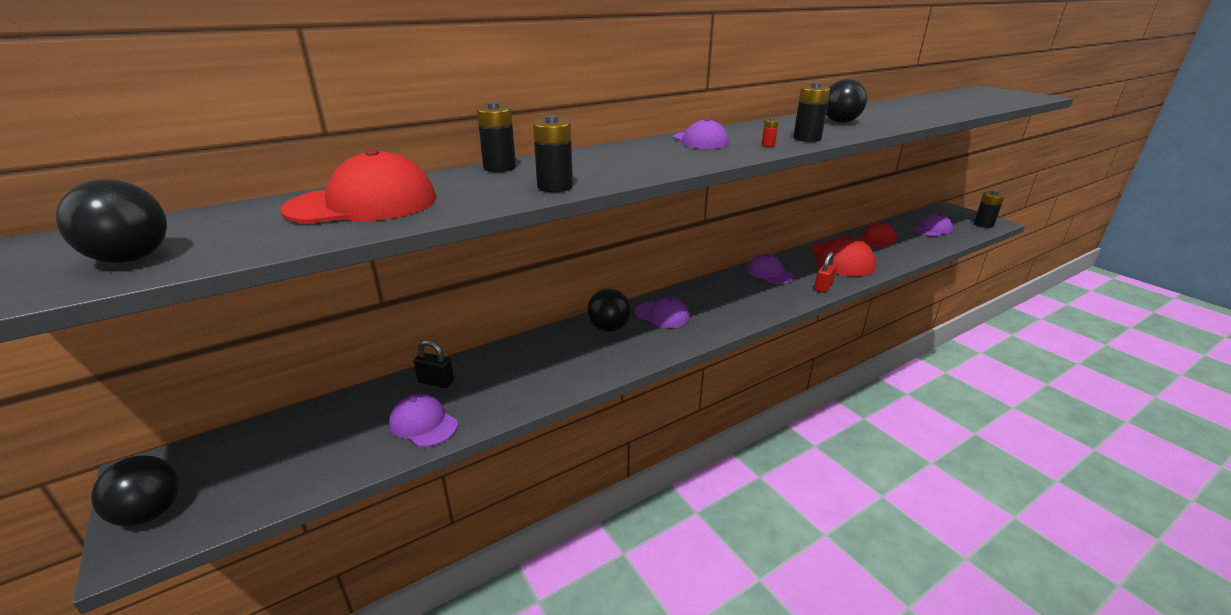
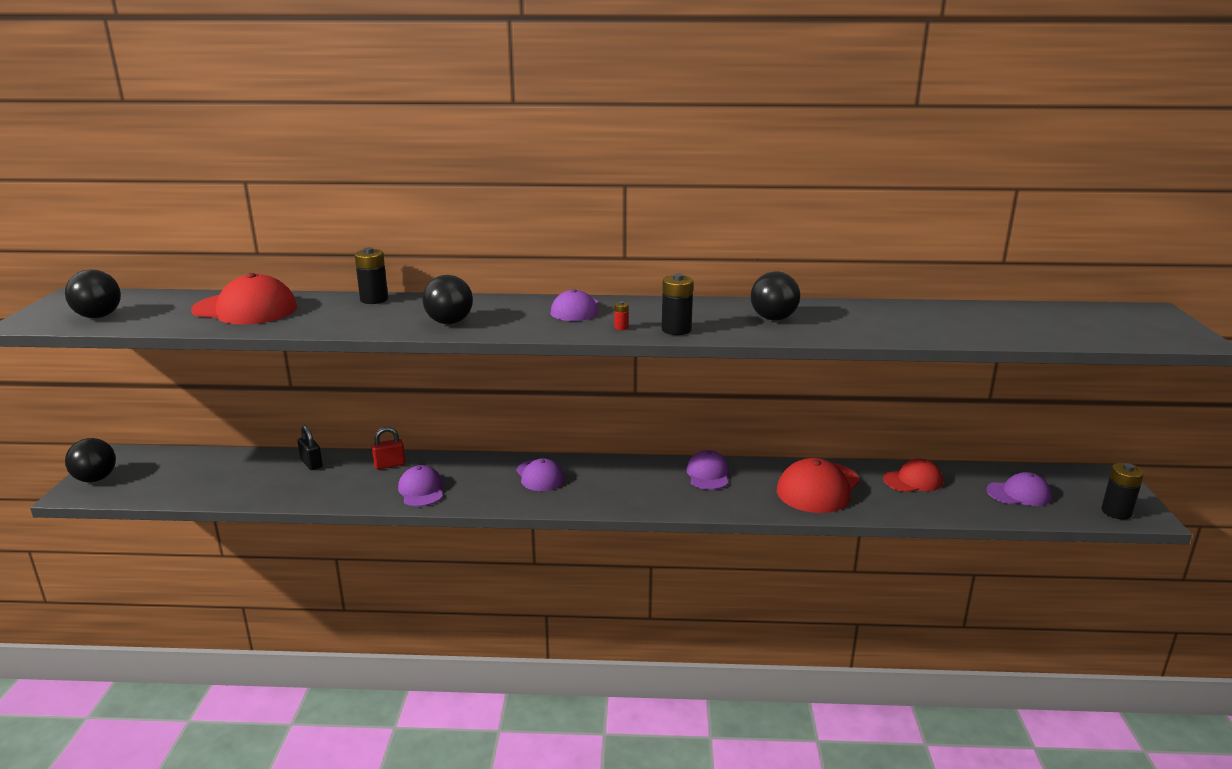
camera: 35 degrees right, 5 degrees down
purple cap [389,394,458,447] -> purple cap moved to [398,465,443,507]
black battery [533,115,573,193] -> none
black ball [587,288,631,332] -> black ball moved to [422,275,473,324]
red padlock [814,252,837,293] -> red padlock moved to [372,427,405,469]

